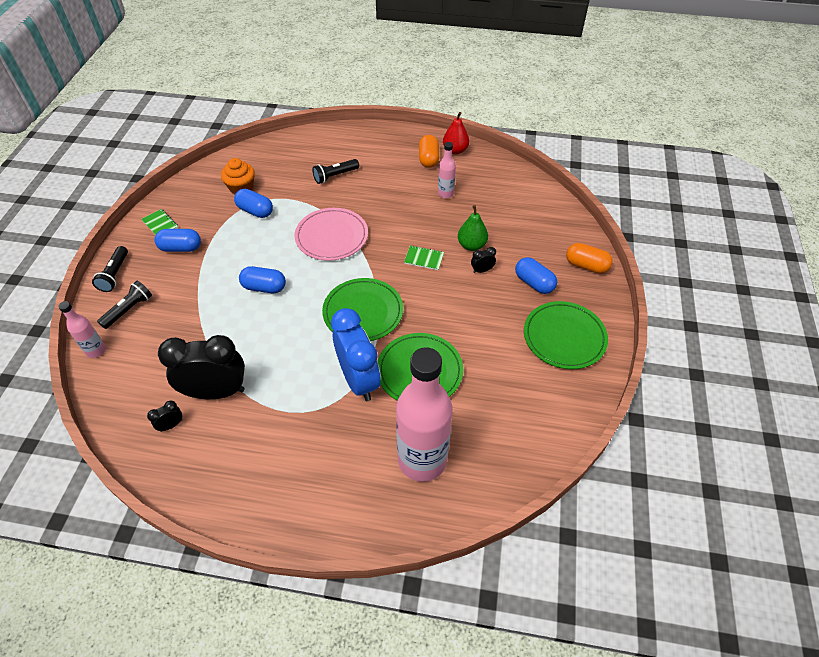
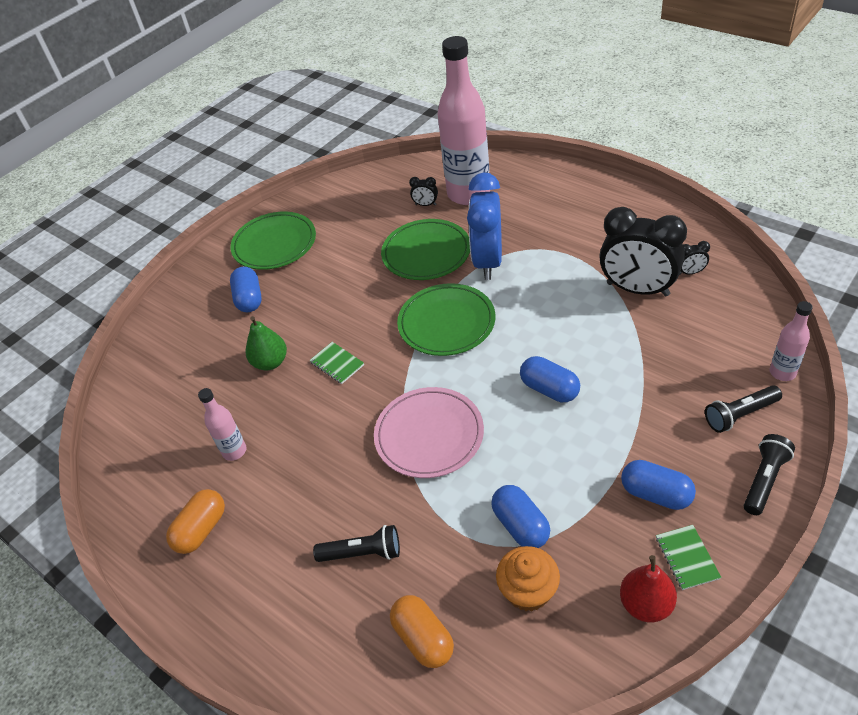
camera: 145 degrees left, 5 degrees down
red pear [443,112,469,155] -> red pear moved to [620,555,677,622]
black clock [471,247,496,273] -> black clock moved to [409,177,438,206]
orange capsule [566,243,613,273] -> orange capsule moved to [390,595,454,668]

